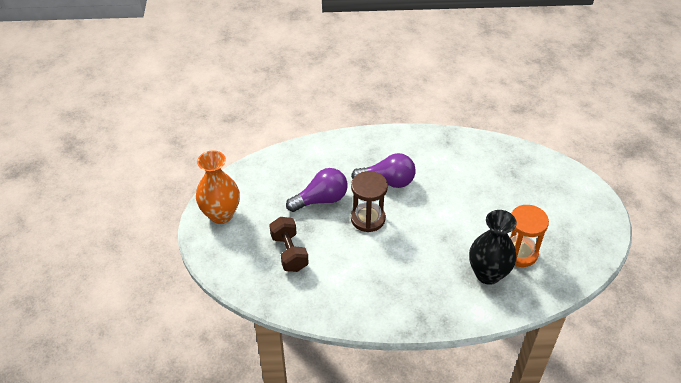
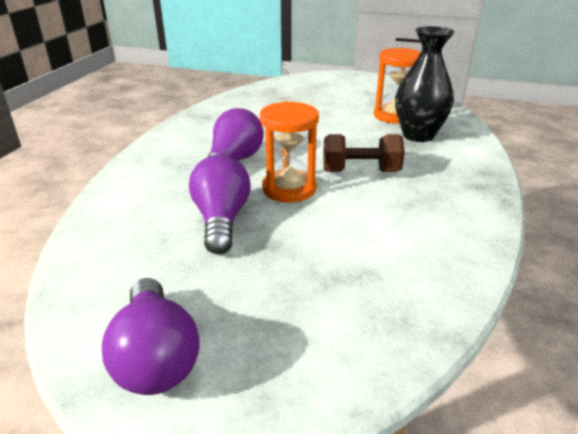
camera: 70 degrees left, 15 degrees down
orange vase [196,150,240,224] -> purple light bulb [102,278,200,395]
brown dumbbell [269,217,309,272] -> brown dumbbell moved to [323,134,405,172]
brown hourglass [351,171,388,232] -> orange hourglass [260,101,319,203]

